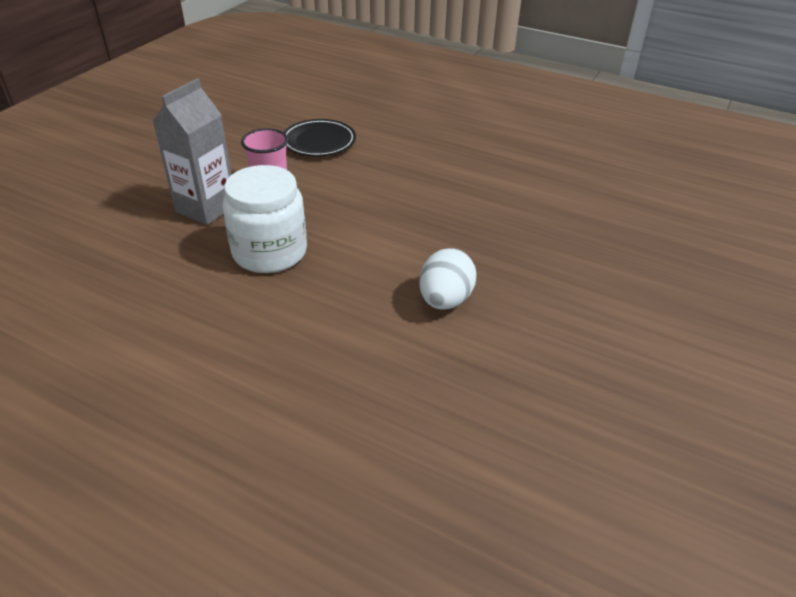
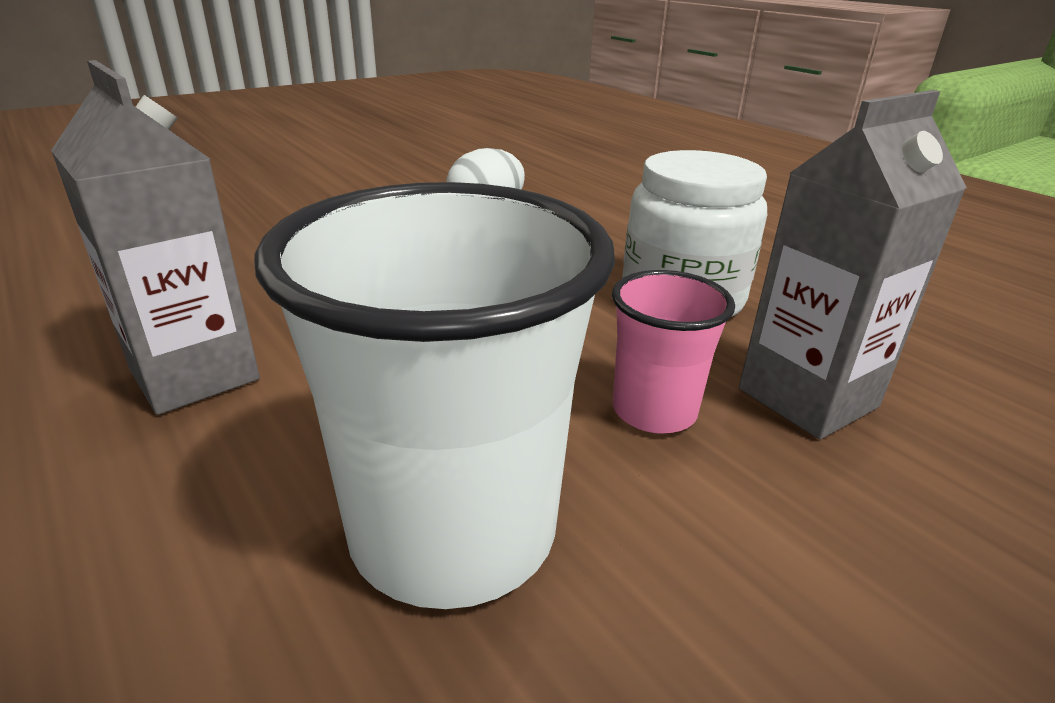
camera: 155 degrees left, 10 degrees down
black plate [284,119,356,157] -> white cup [254,182,615,609]
none -> grey carton [51,60,260,415]

